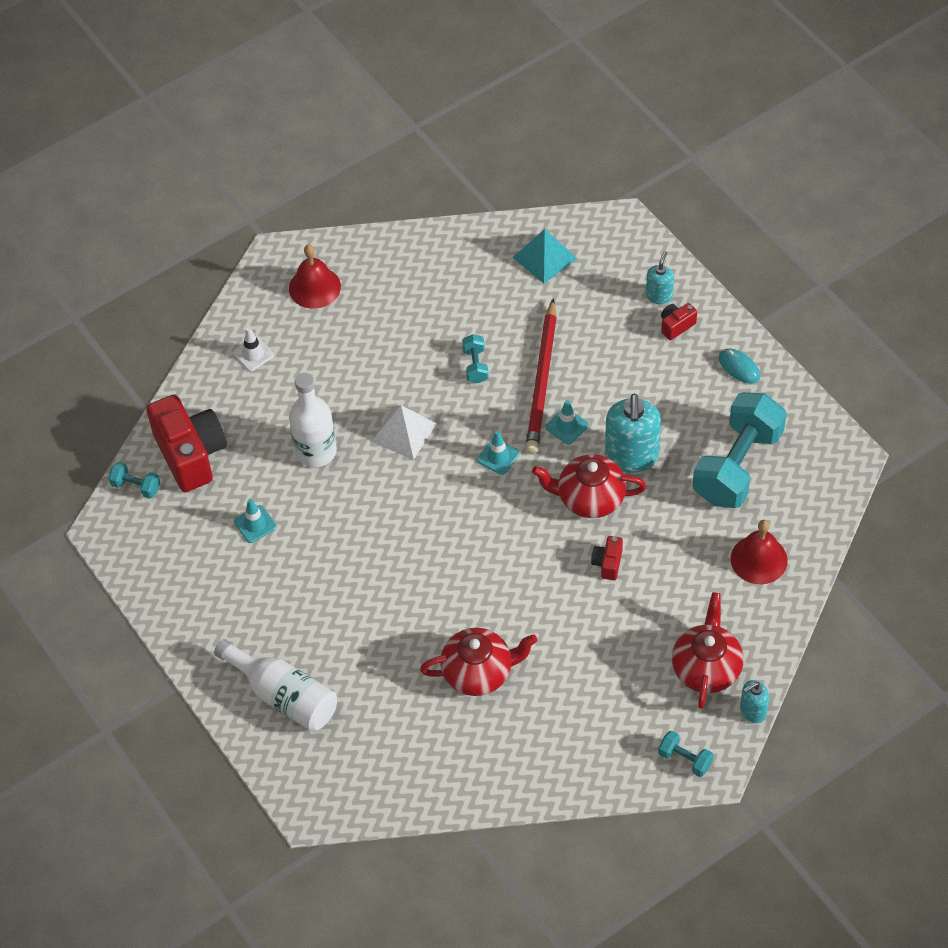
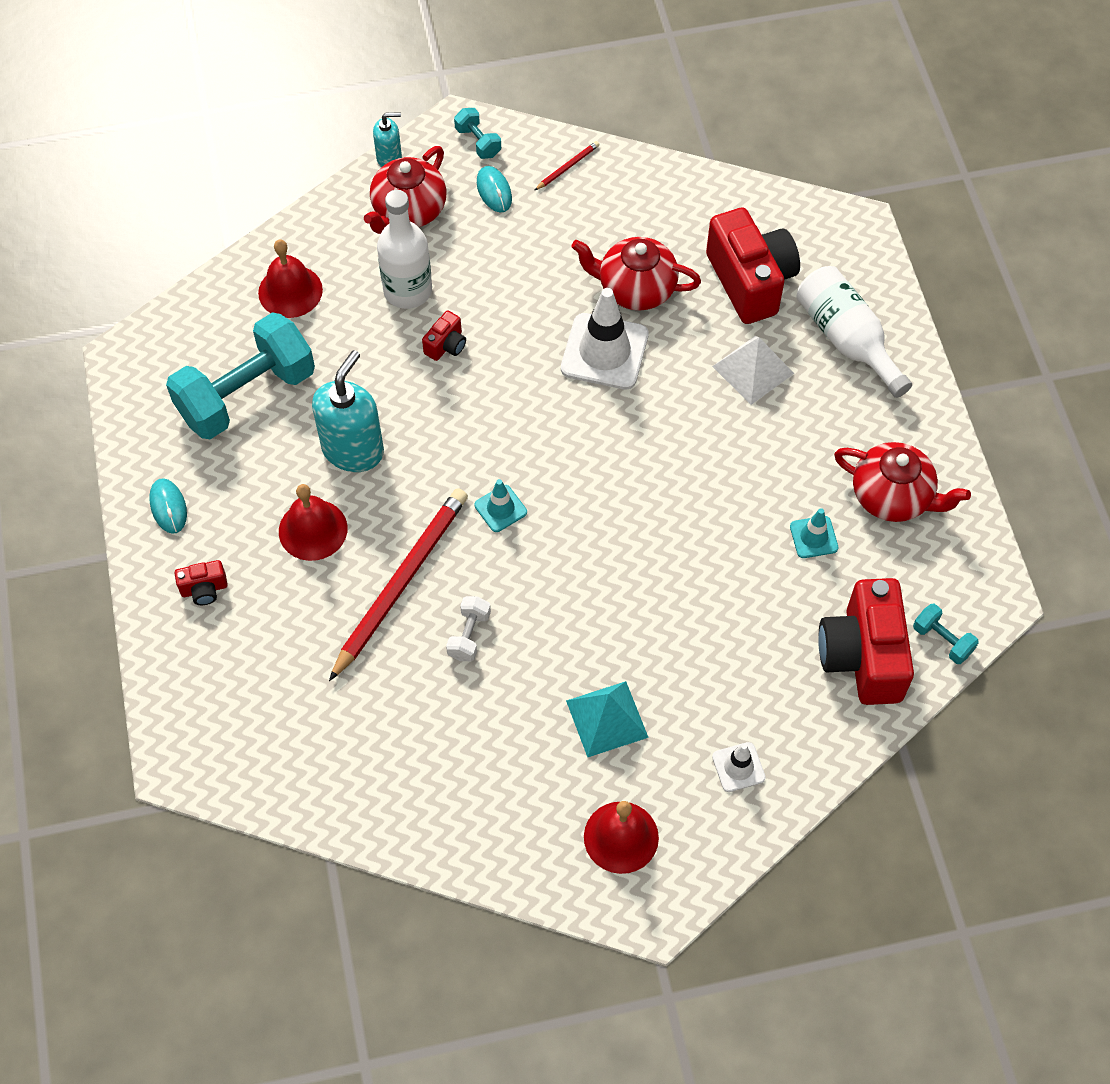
camera: 160 degrees left, 5 degrees up
white bottle [289,373,337,467] -> white bottle moved to [377,190,432,309]
white pyramid [371,405,437,460] -> white pyramid moved to [712,336,794,405]
turquoise dumbbell [462,334,489,383] -> white dumbbell [446,596,491,661]
turquoise pyramid [513,229,578,284] -> turquoise pyramid moved to [566,681,649,757]
red teapot [532,454,646,518] -> red teapot moved to [834,442,971,522]
turquoise traffic cone [546,400,589,445] -> none
turquoise soap dispenser [646,251,674,305] -> none
none -> red bell [279,484,347,561]
none -> turquoise mouse [477,166,512,213]
none -> red pencil [534,141,599,191]
none -> white traffic cone [561,288,649,390]
none -> red camera [706,207,800,324]

